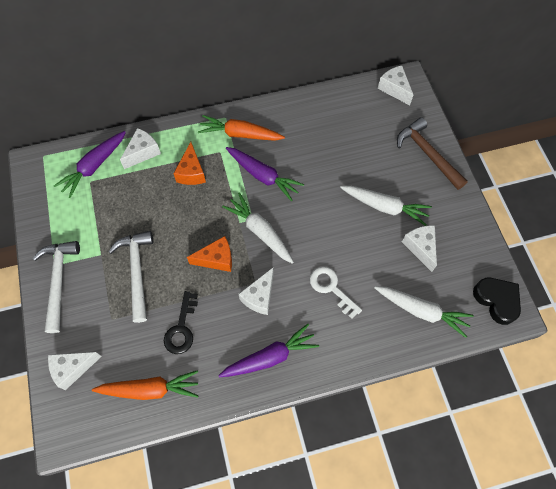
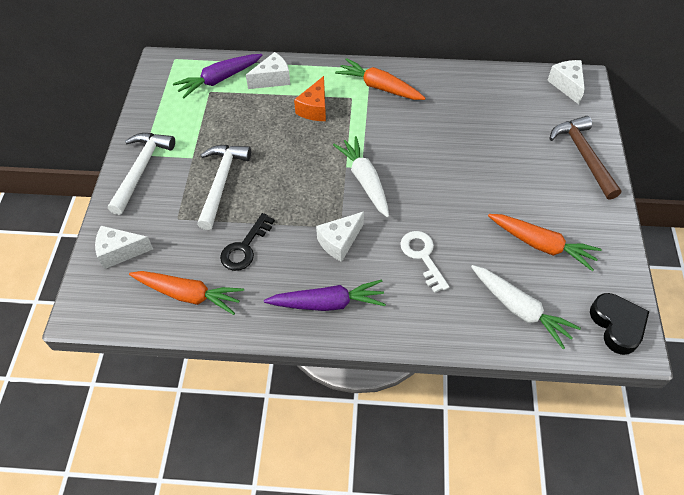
camera: 20 degrees right, 10 degrees down
orange cheese [187,236,232,272] -> none
purple carrot [226,147,304,201] -> none
white carrot [340,186,432,226] -> none
white cheese [402,225,437,272] -> orange carrot [488,214,602,271]

